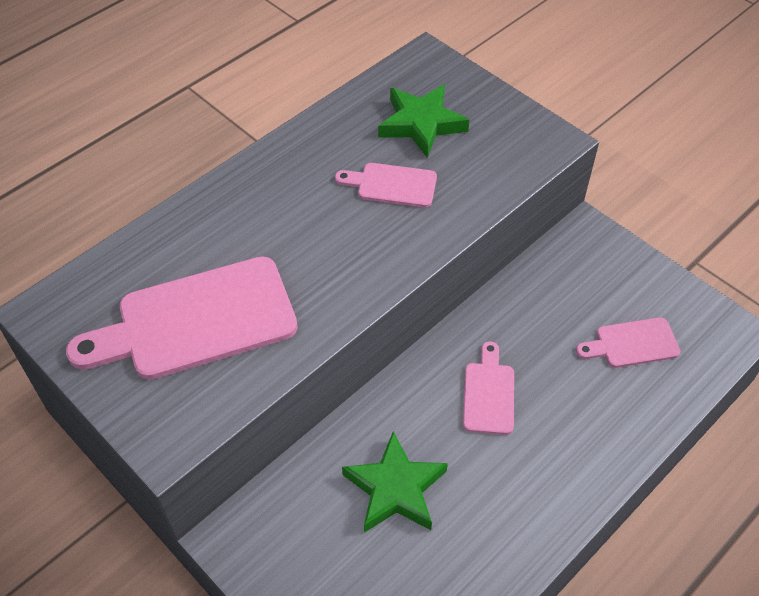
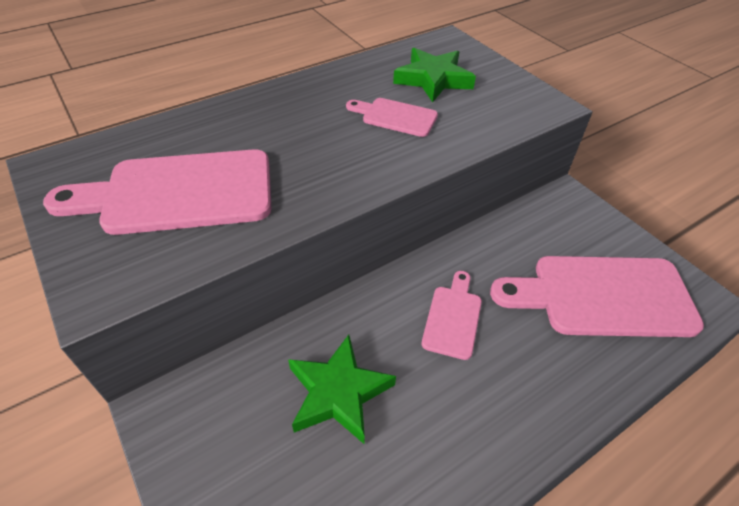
camera: 10 degrees right, 5 degrees down
pink cutting board [576,317,681,368] -> pink cutting board [490,256,704,337], size x1.97

